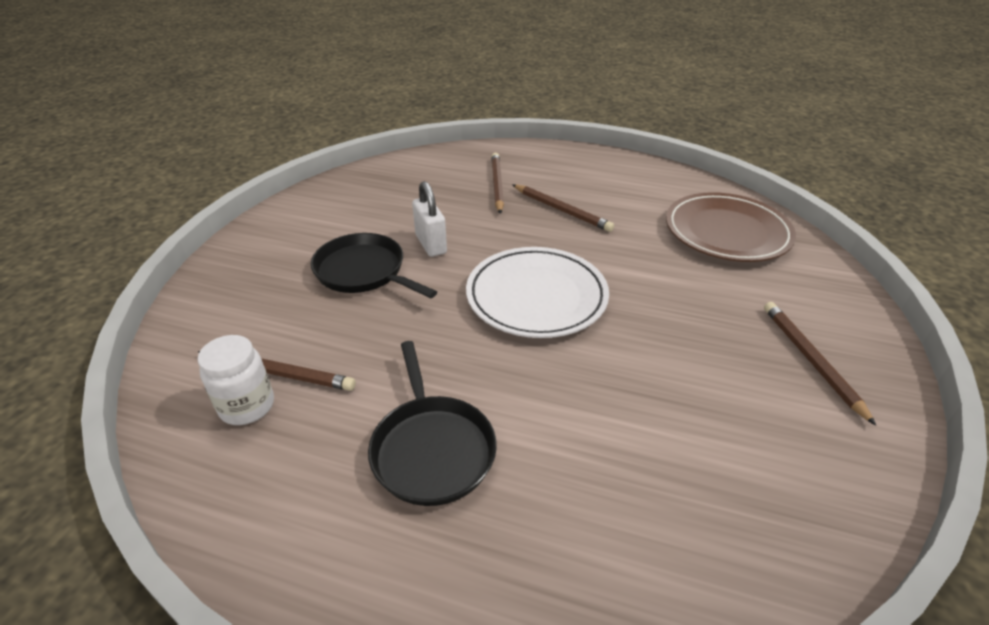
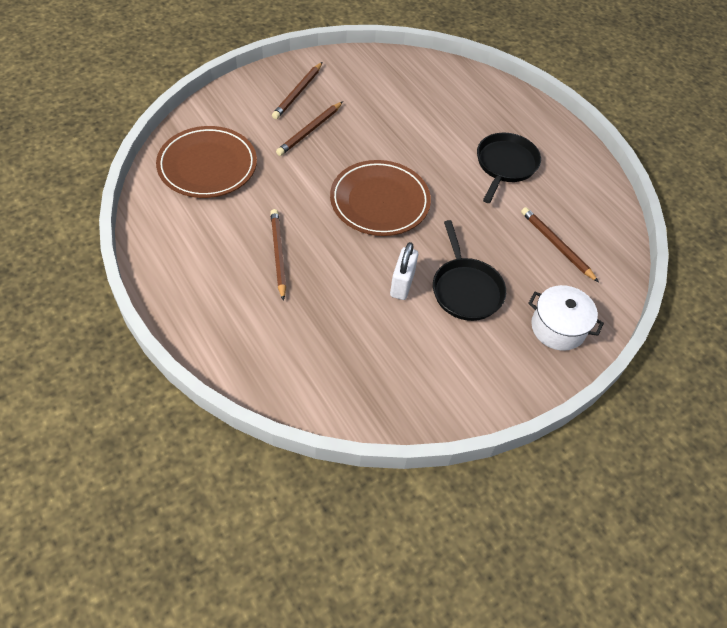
camera: 145 degrees left, 15 degrees up
white jar [197,335,274,425] -> none
white plate [466,247,609,338] -> brown plate [330,160,431,236]
brown pencil [491,153,504,214] -> brown pencil moved to [276,101,343,156]
none -> white pot [528,285,604,351]

